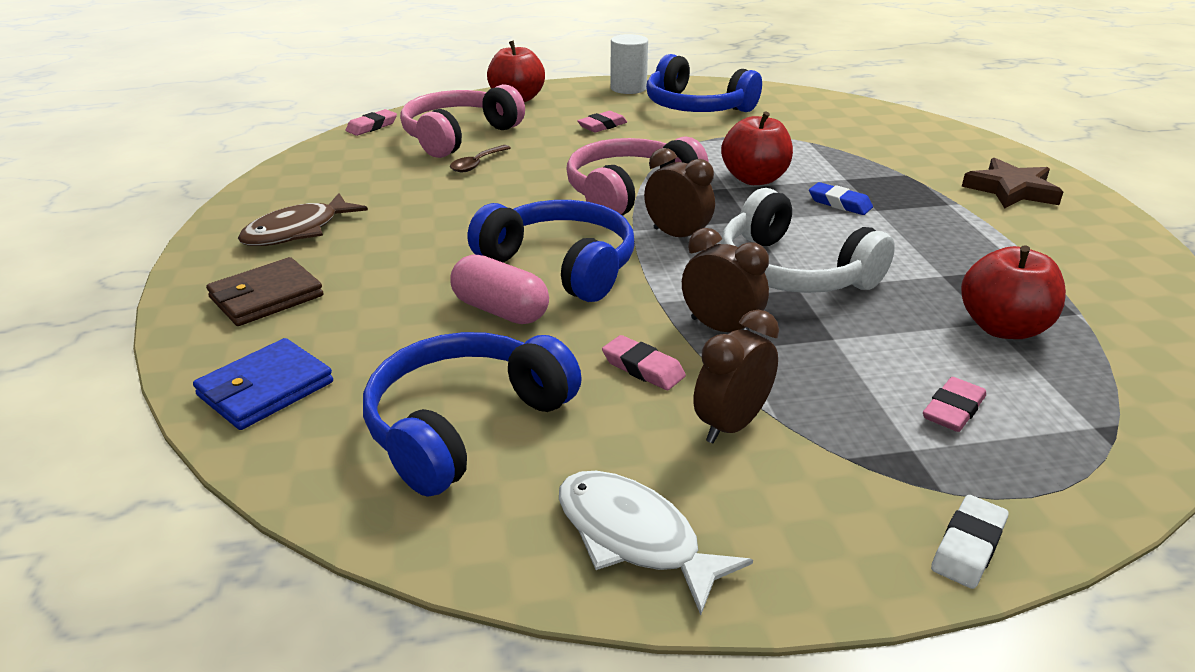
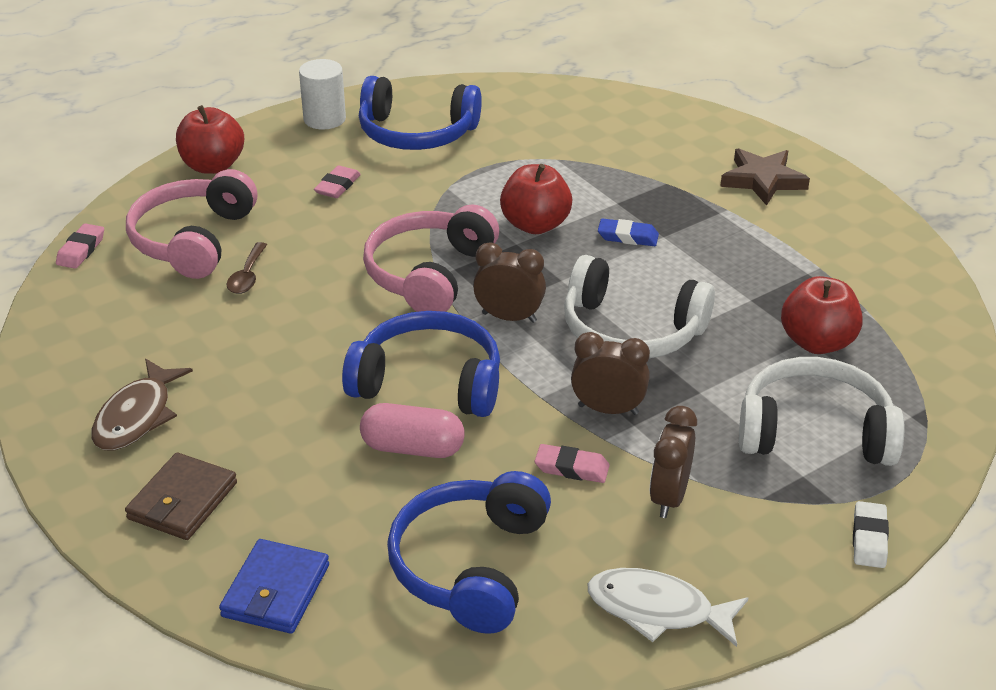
camera: 25 degrees left, 5 degrees up
pink eraser [923,377,986,432] -> white headphones [739,357,905,466]

